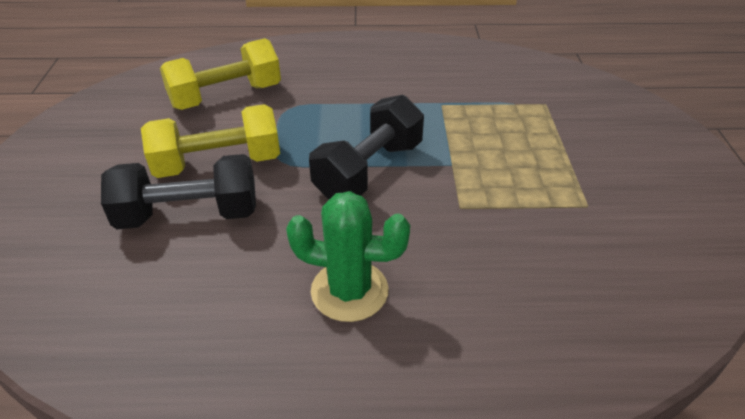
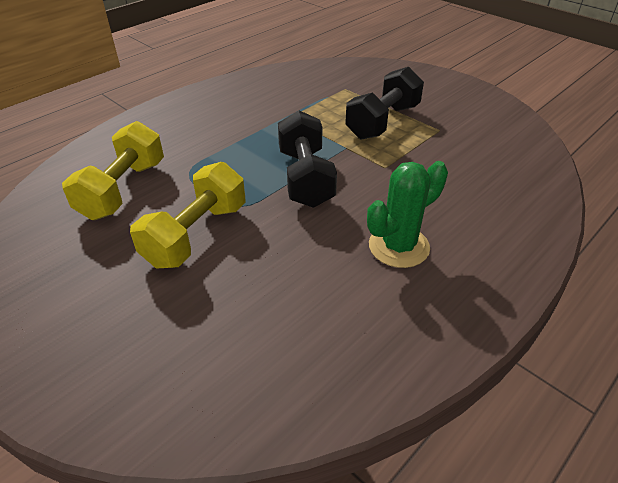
camera: 45 degrees left, 0 degrees up
black dumbbell [101,154,256,229] -> black dumbbell moved to [345,67,424,140]

